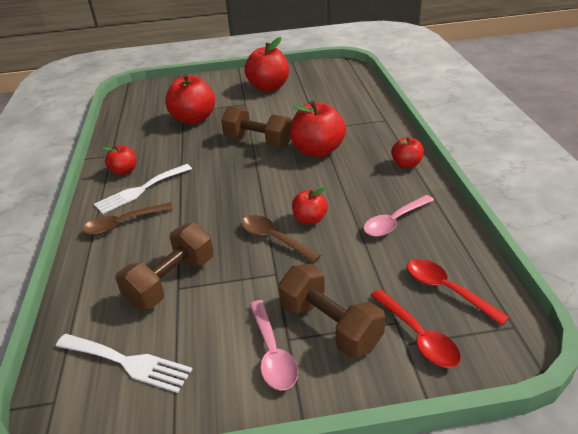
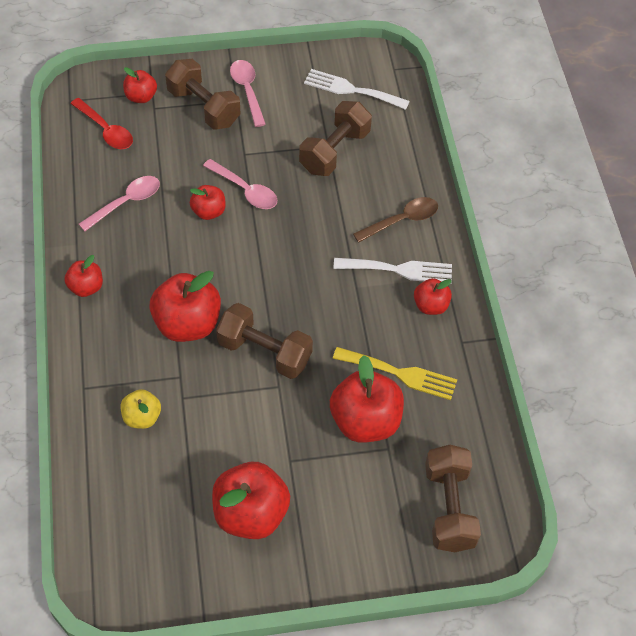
camera: 175 degrees right, 20 degrees up
white fork [94,164,192,214] -> white fork turned 45 degrees clockwise [333,258,452,283]
brown spoon [241,215,321,262] -> pink spoon [203,159,277,209]
red spoon [371,289,461,368] -> red apple [123,67,157,103]
none -> yellow apple [121,389,161,429]
none -> yellow fork [333,347,457,400]
none -> brown dumbbell [425,445,481,552]

